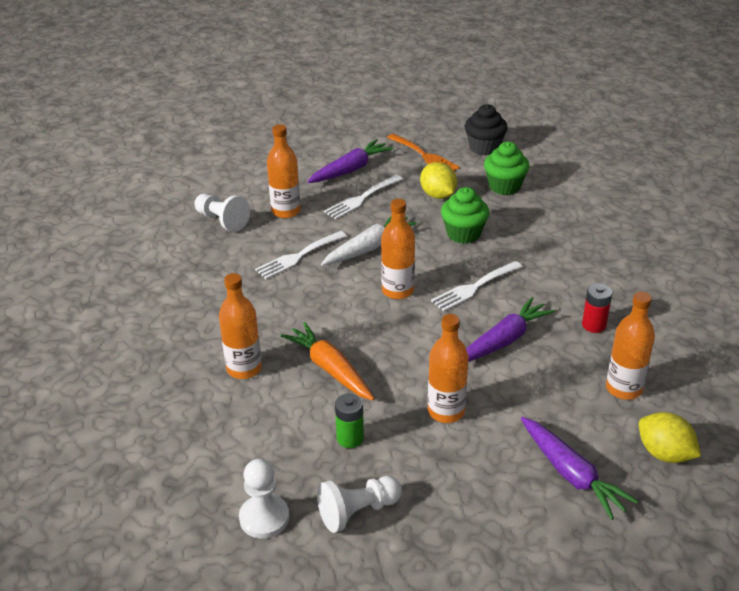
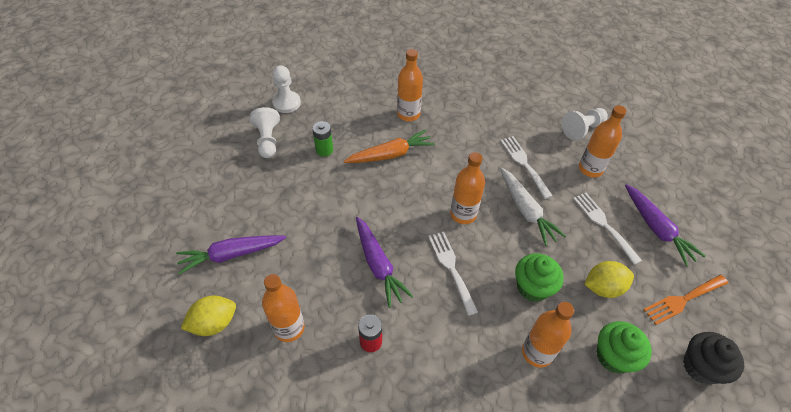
camera: 105 degrees right, 15 degrees up
orange bottle [428,314,469,423] -> orange bottle moved to [522,302,574,368]

